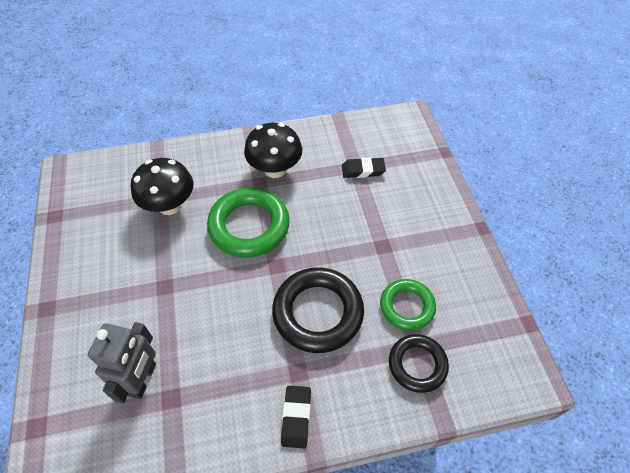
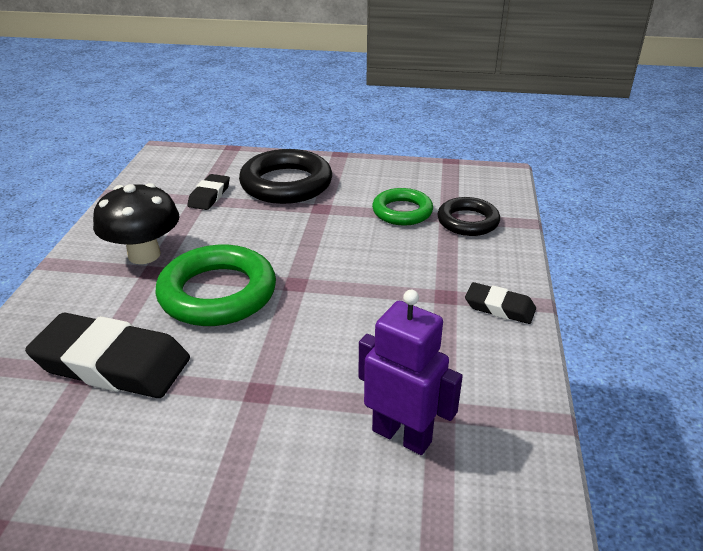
camera: 70 degrees left, 20 degrees down
grey robot [88,322,156,403] -> purple robot [359,290,463,455]
black mushroom [131,158,193,215] -> black eraser [25,313,190,398]
black ring [272,267,364,353] -> black ring moved to [239,149,332,204]

